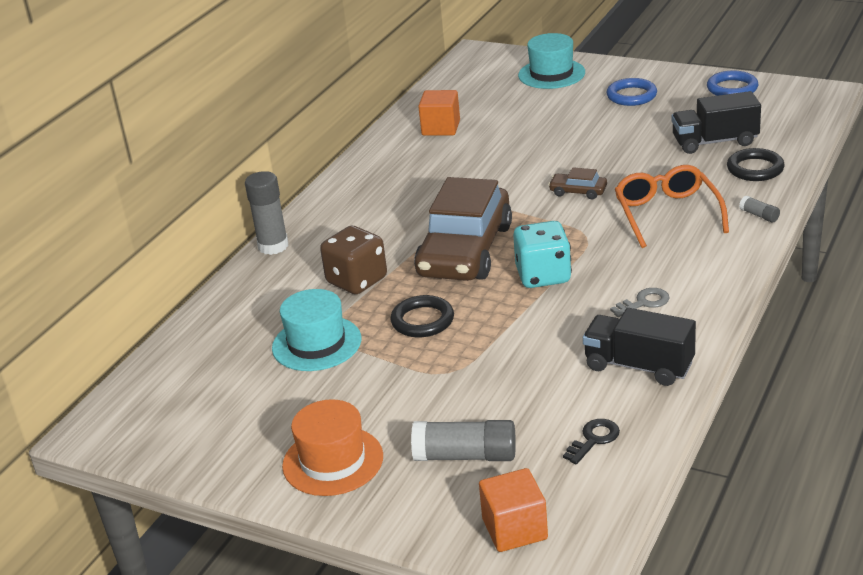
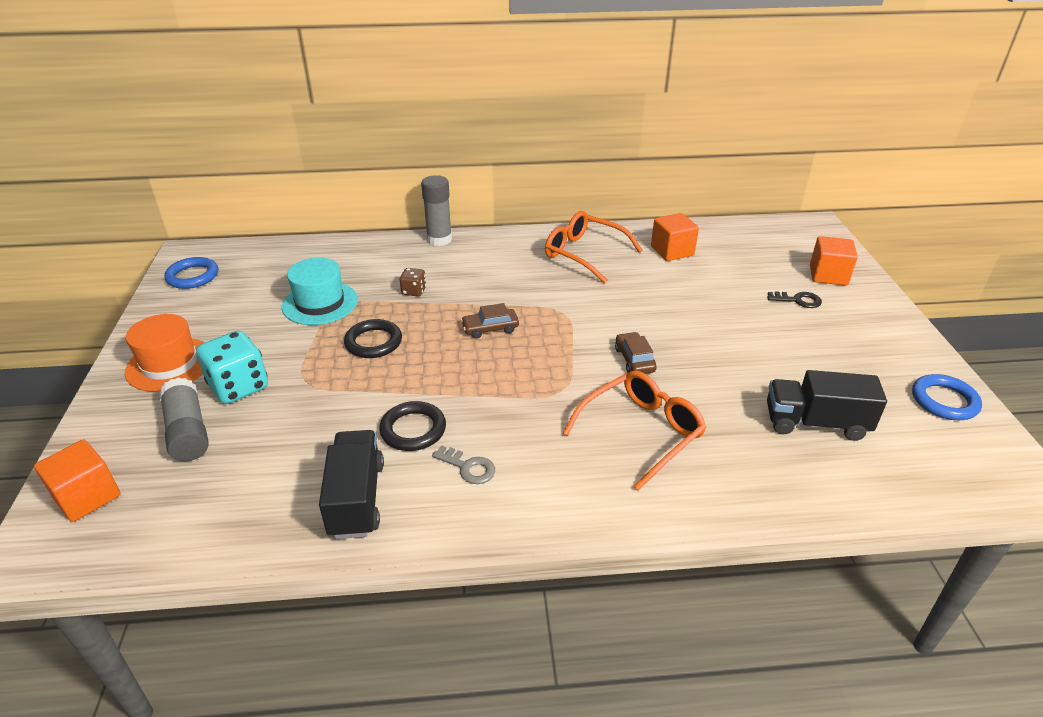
camera: 55 degrees right, 5 degrees up
brown dice [320,226,387,294] -> brown dice [400,268,426,296], size x0.51
brown car [414,177,512,281] -> brown car [461,303,519,339], size x0.40
turquoise dice [513,221,572,288] -> turquoise dice moved to [196,331,268,404]
turquoise hat [518,33,585,89] -> orange cube [810,236,858,286]
black key [563,419,620,464] -> black key moved to [767,291,822,308]
blue ring [607,78,657,106] -> blue ring moved to [164,257,218,289]
black truck [672,91,761,154] -> black truck turned 45 degrees counterclockwise [767,370,887,441]
black ring [727,148,785,181] -> black ring moved to [379,401,446,451]
grey glue stick [739,196,780,223] -> none
none -> orange glasses [545,211,642,283]

